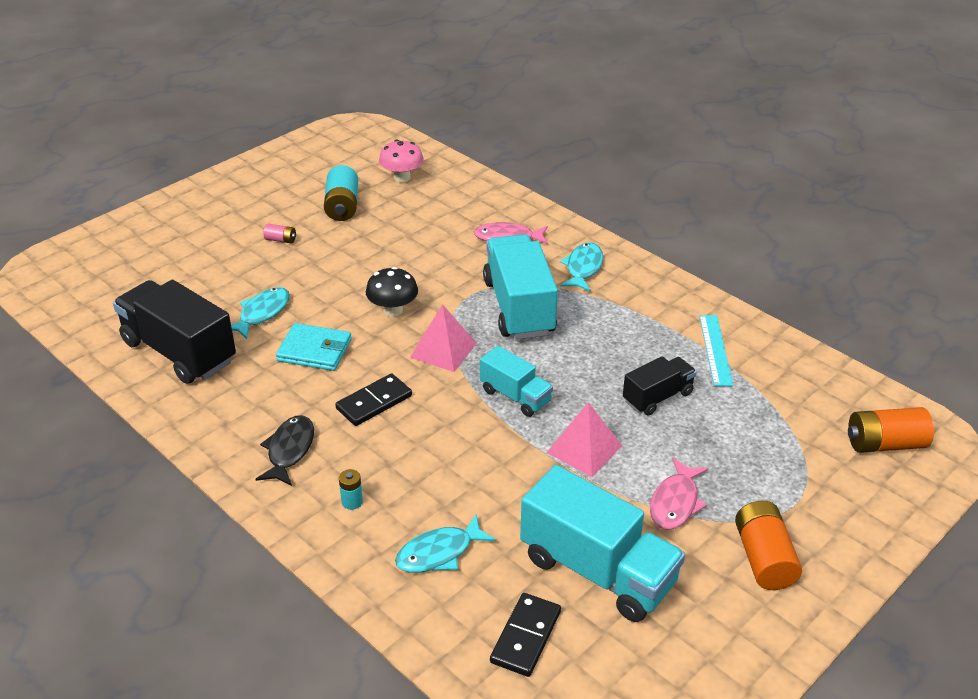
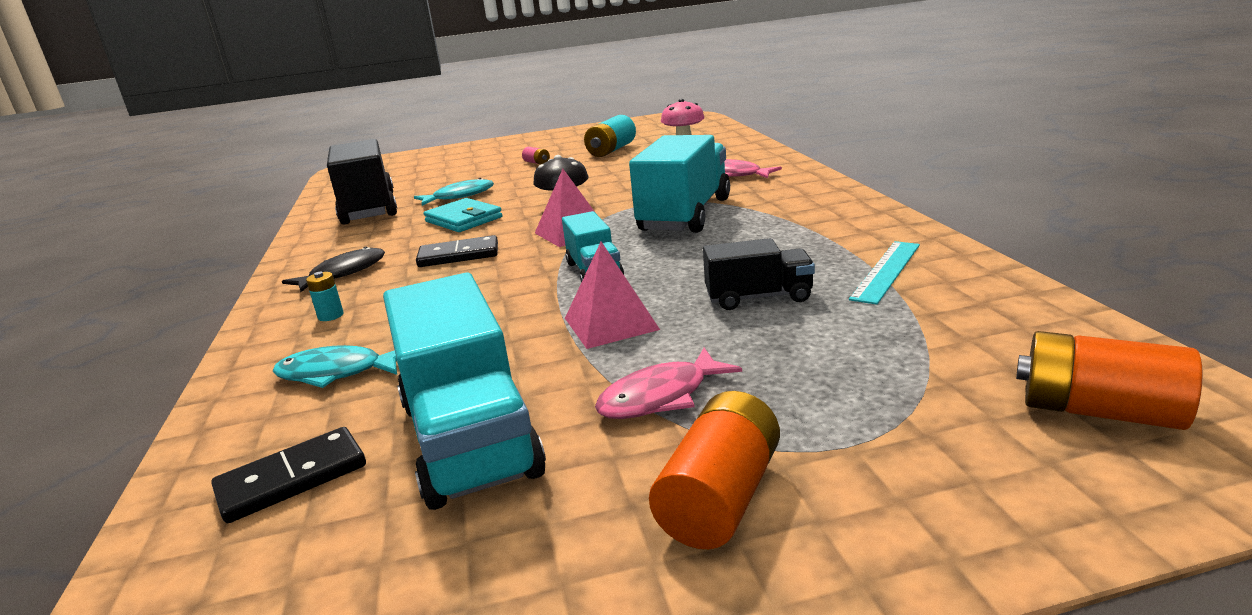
camera: 35 degrees right, 15 degrees down
turquoise fish [560,243,603,292] -> none

